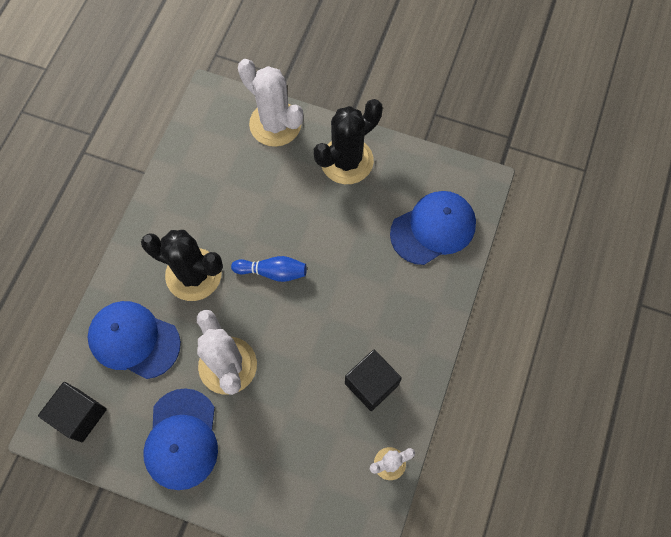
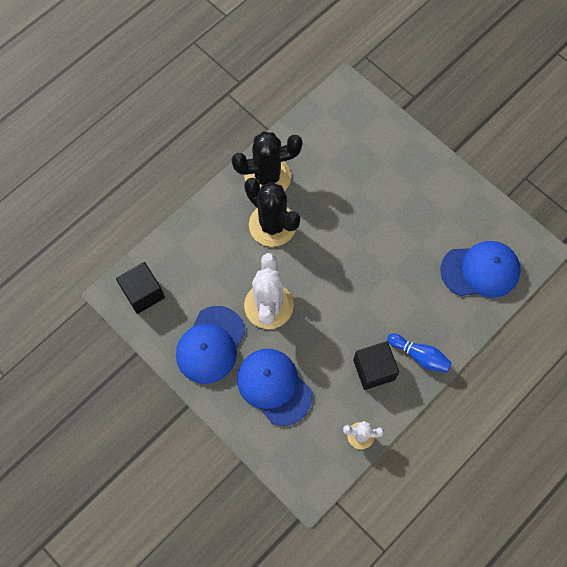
camera: 25 degrees right, 0 degrees up
blue cap [88,301,181,379] -> blue cap moved to [237,349,312,426]
blue bowling pin [231,256,307,282] -> blue bowling pin moved to [387,334,452,373]
white cactus [238,59,303,147] -> none
black cactus [314,99,383,184] -> black cactus moved to [231,131,302,191]

